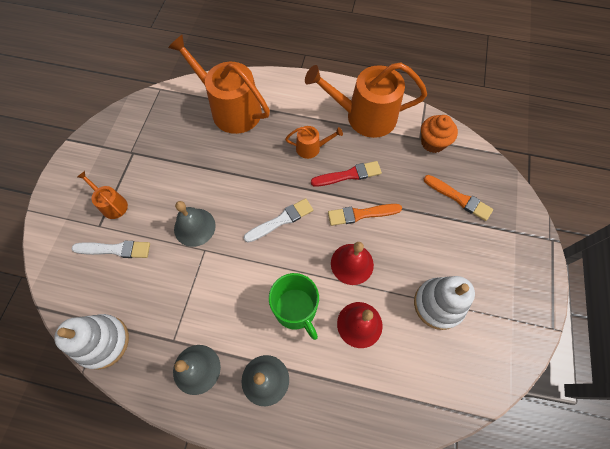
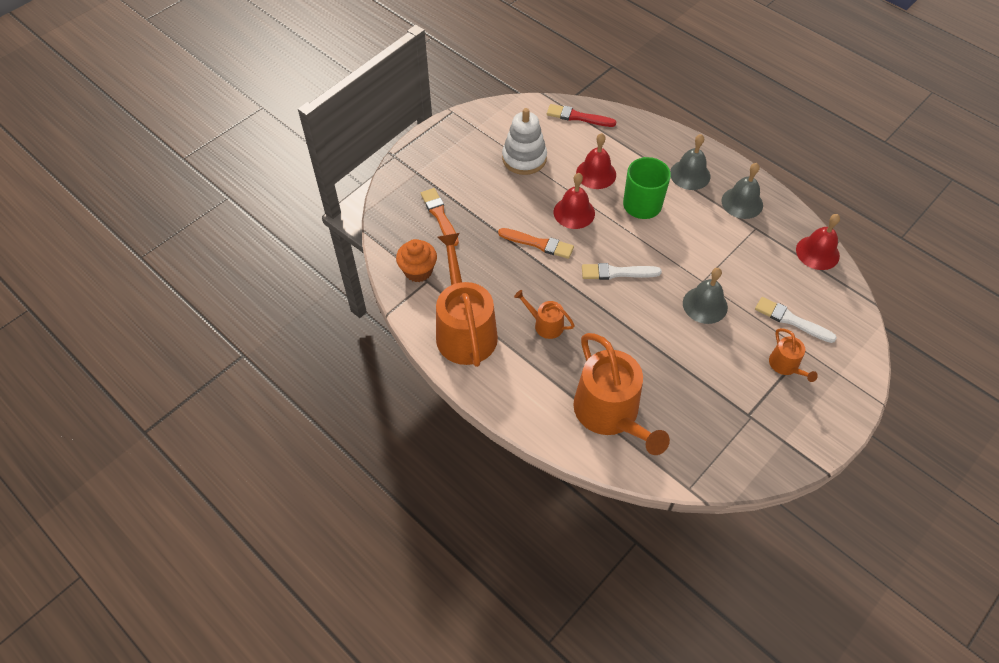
camera: 150 degrees left, 10 degrees down
white stacking toy [54,314,129,370] -> red bell [796,214,840,270]
orange watering can [305,62,427,138] -> orange watering can turned 135 degrees counterclockwise [436,233,498,367]
red brush [311,161,382,187] -> red brush moved to [547,104,616,127]

